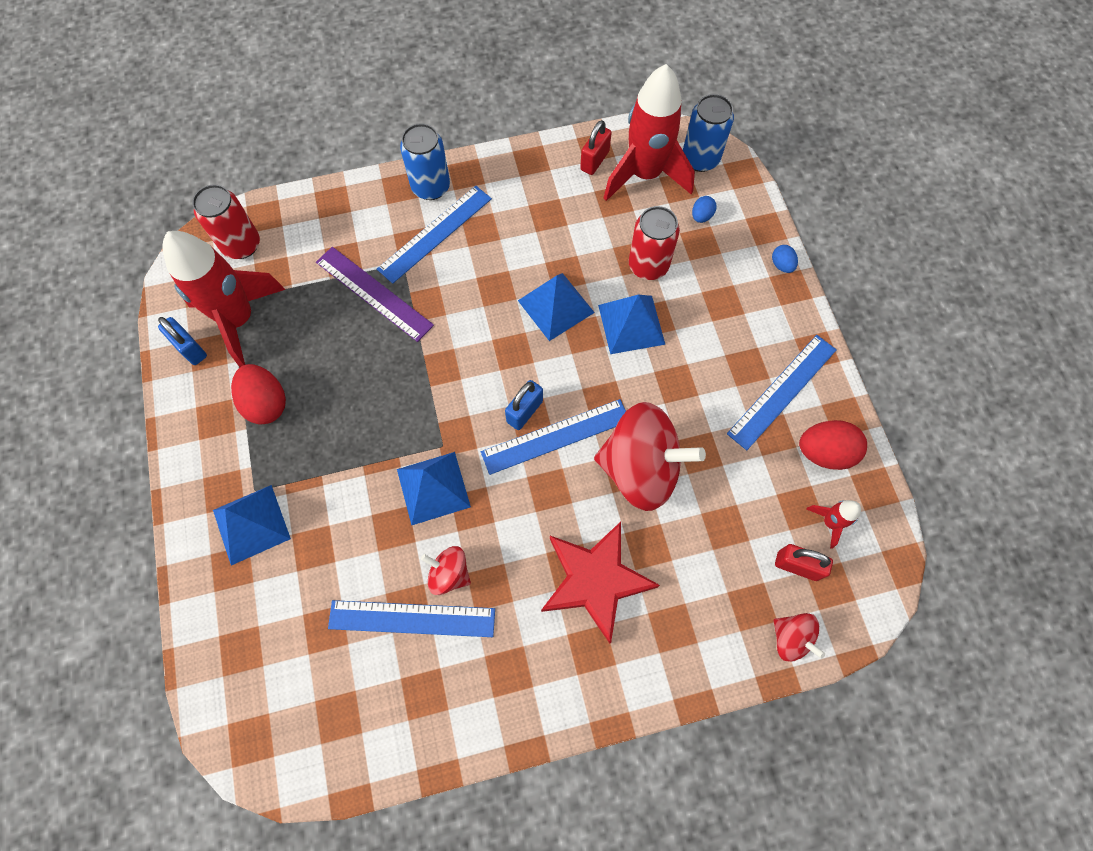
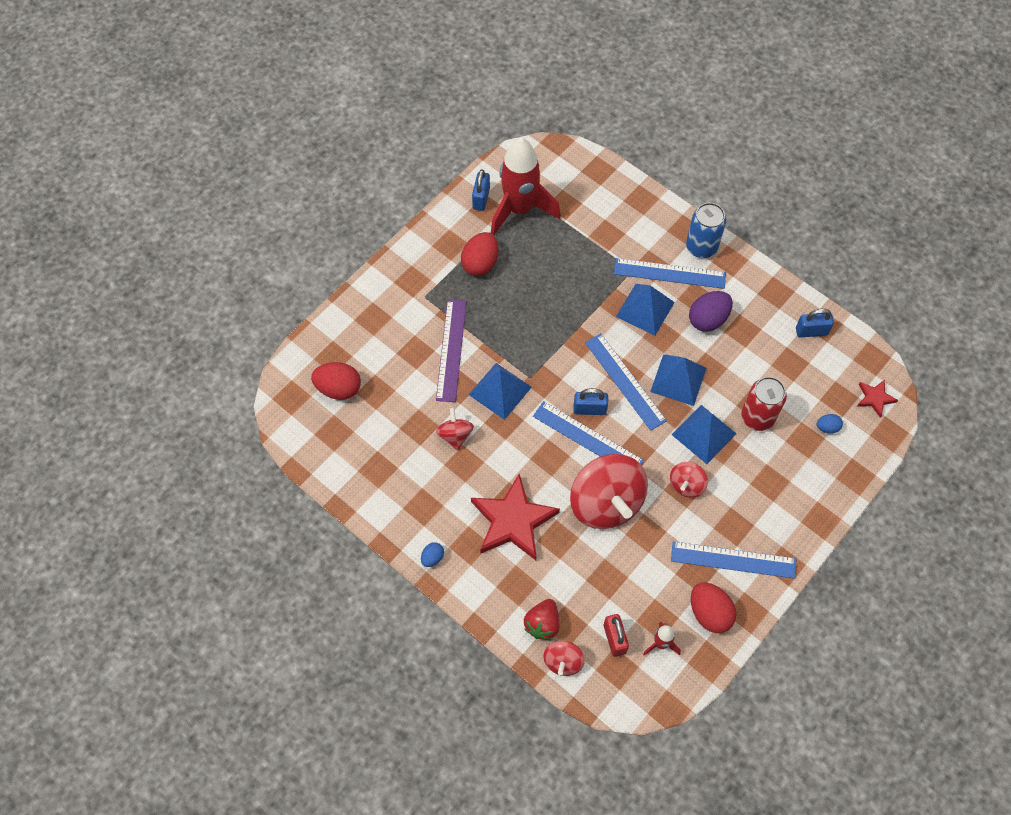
camera: 55 degrees right, 5 degrees down
red can [192,184,260,259] -> none
blue pyramid [213,485,291,565] -> blue pyramid moved to [616,284,675,336]
purple ruler [316,247,434,342] -> purple ruler moved to [436,300,467,402]
blue ruler [328,600,495,637] -> blue ruler moved to [585,333,667,431]
red padlock [580,120,612,175] -> blue padlock [796,309,834,338]
red rocket [604,64,695,201] -> none
blue can [683,94,734,172] -> red star [857,380,898,418]
blue egg [772,245,798,273] -> blue egg moved to [421,542,444,567]
none -> red egg [311,362,361,400]
none -> red strawberry [524,599,559,640]
none -> red spinning top [670,462,708,498]
none -> purple egg [689,291,733,332]

